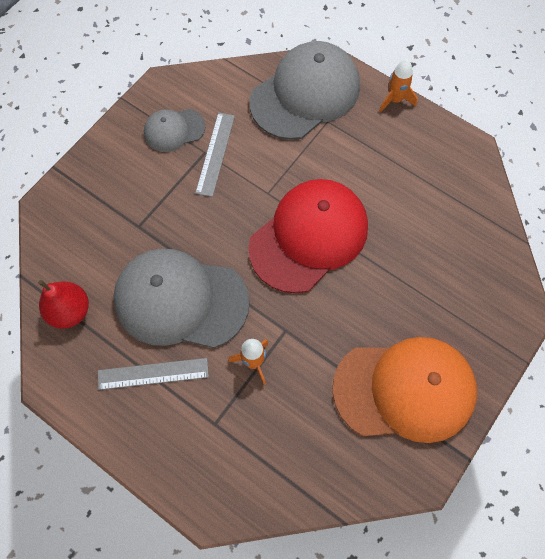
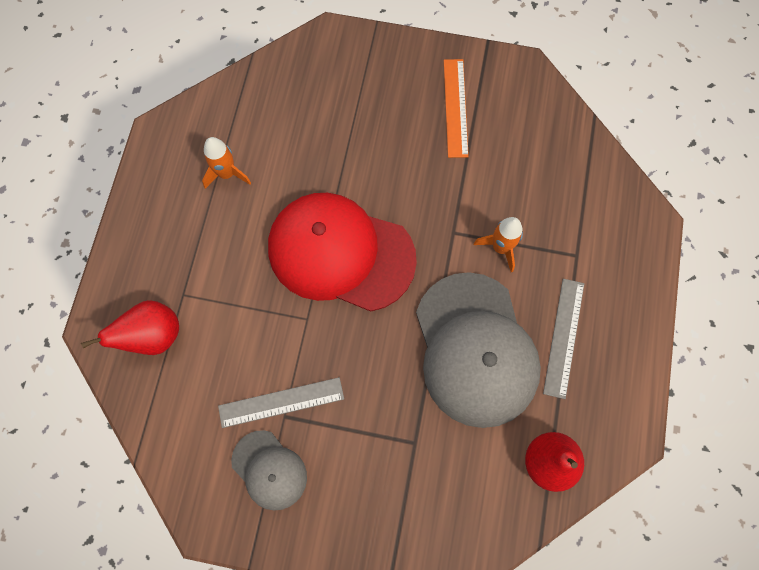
camera: 115 degrees left, 5 degrees up
grey ruler [98,358,209,390] -> grey ruler turned 45 degrees clockwise [543,279,584,399]
grey cap [249,41,360,140] -> red pear [81,300,179,355]
orange cap [332,337,477,443] -> orange ruler [444,59,469,158]
orange rocket [379,59,417,113] -> orange rocket moved to [202,137,251,189]

